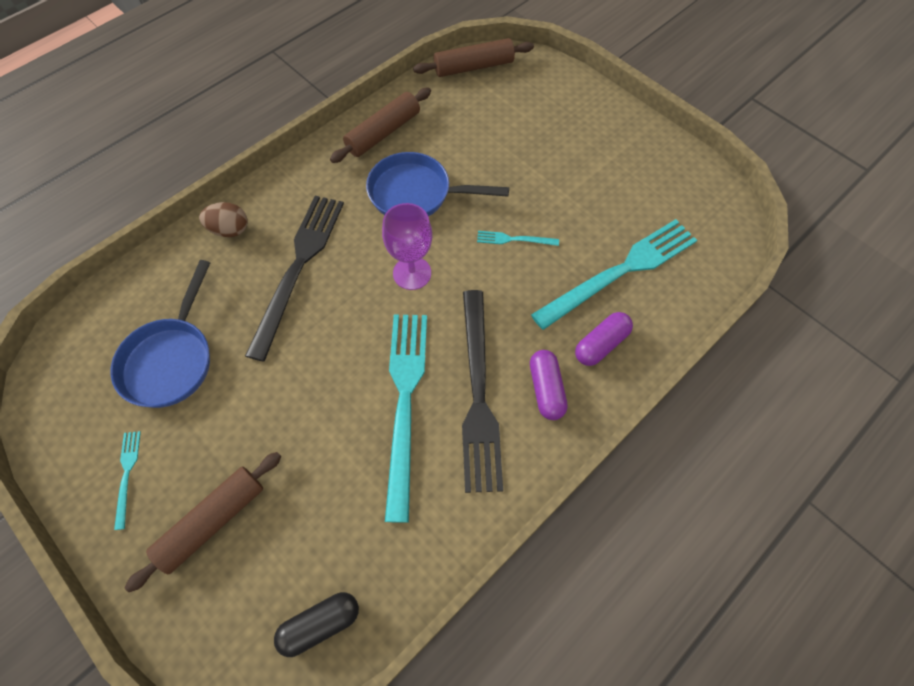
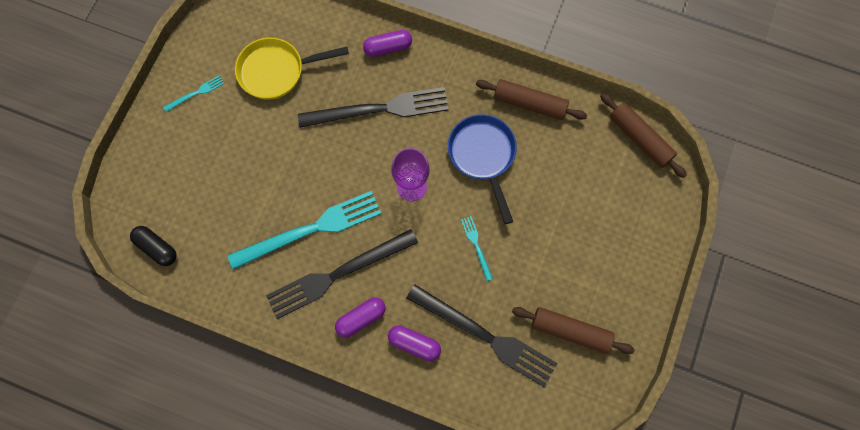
camera: 65 degrees right, 10 degrees up
blue pan [110,260,210,408] -> yellow pan [235,38,349,100]
brown rolling pin [124,452,281,592] -> brown rolling pin moved to [512,307,635,354]
brown egg [199,202,248,237] -> purple capsule [363,30,412,57]
turquoise fork [531,219,697,330] -> black fork [407,285,558,387]

